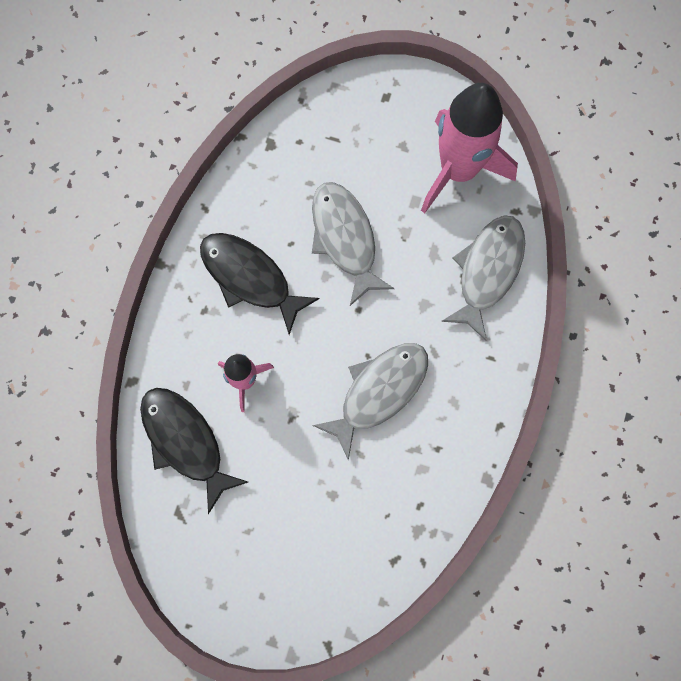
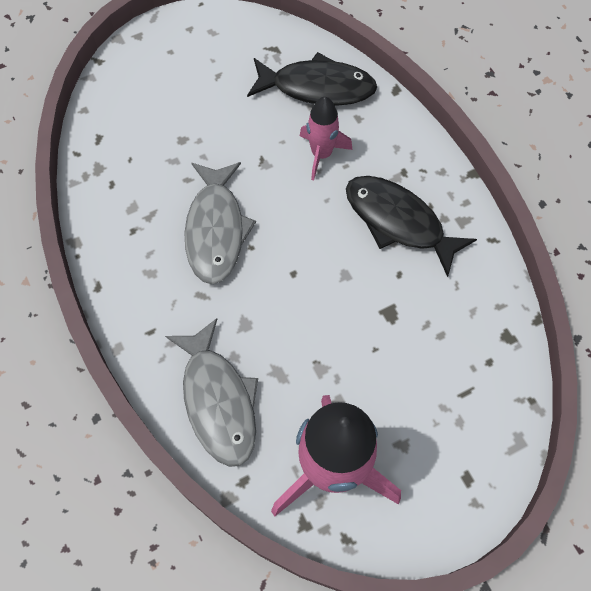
camera: 135 degrees right, 10 degrees down
black fish [200,233,320,335] -> black fish turned 135 degrees counterclockwise [346,176,477,277]
grey fish [312,182,395,306] -> none

